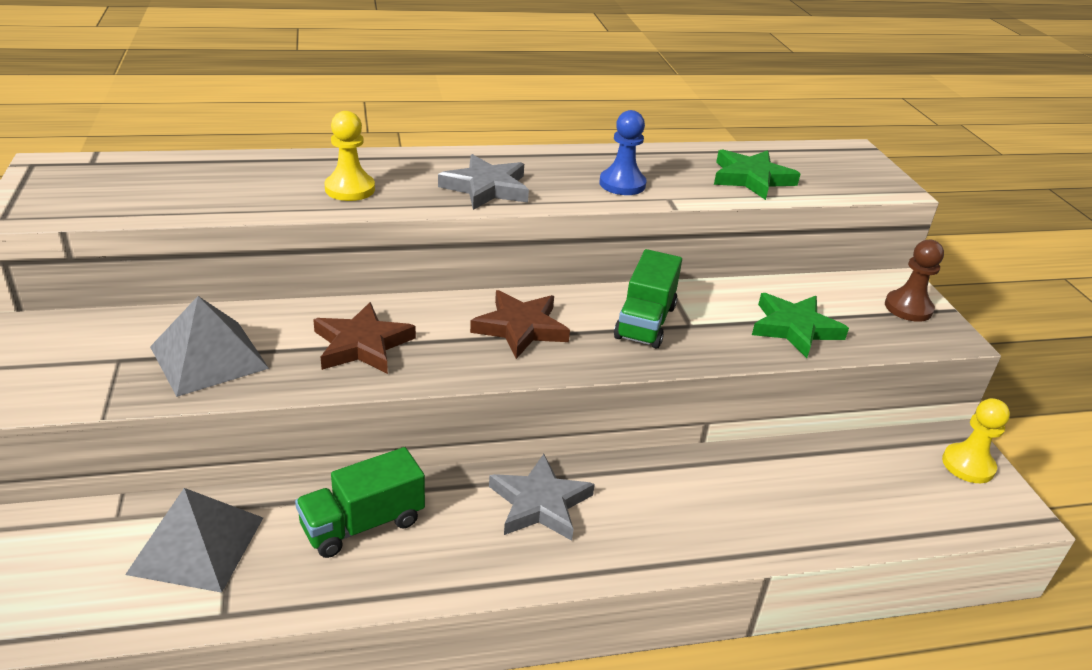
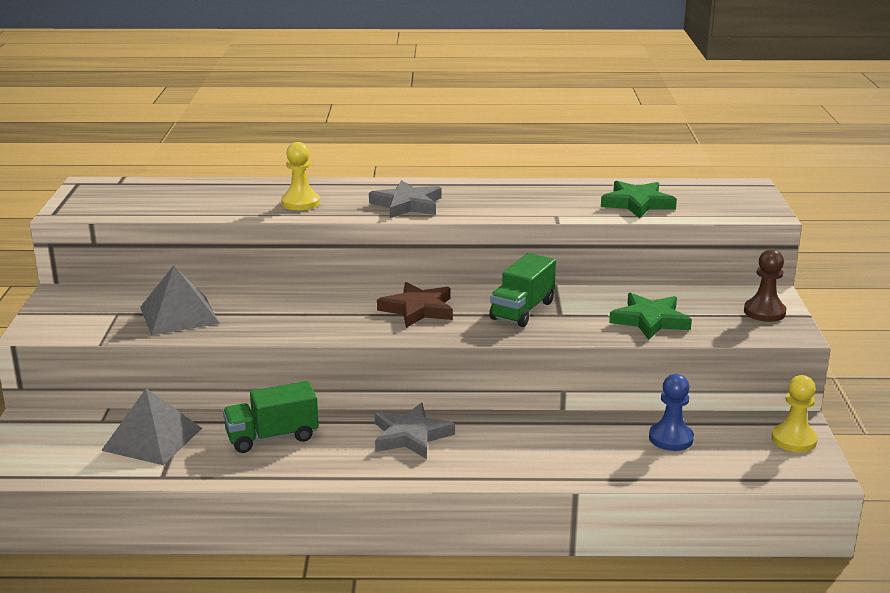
camera: 15 degrees right, 10 degrees down
brown star [313,302,416,374] -> none
blue pawn [599,110,647,195] -> blue pawn moved to [649,374,694,451]

